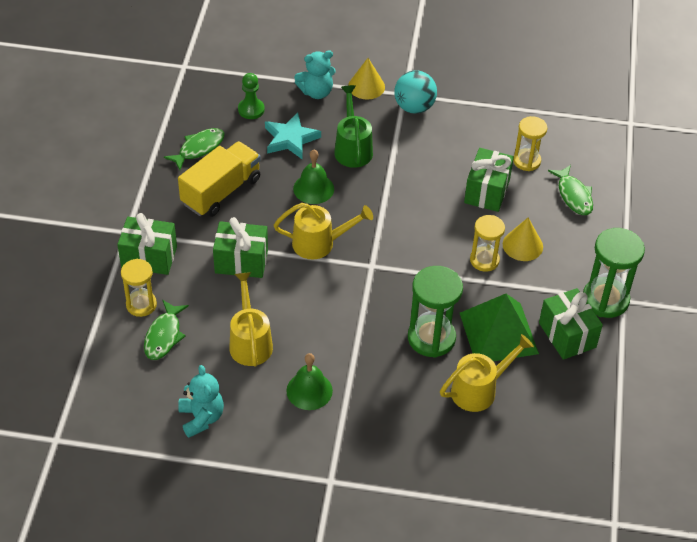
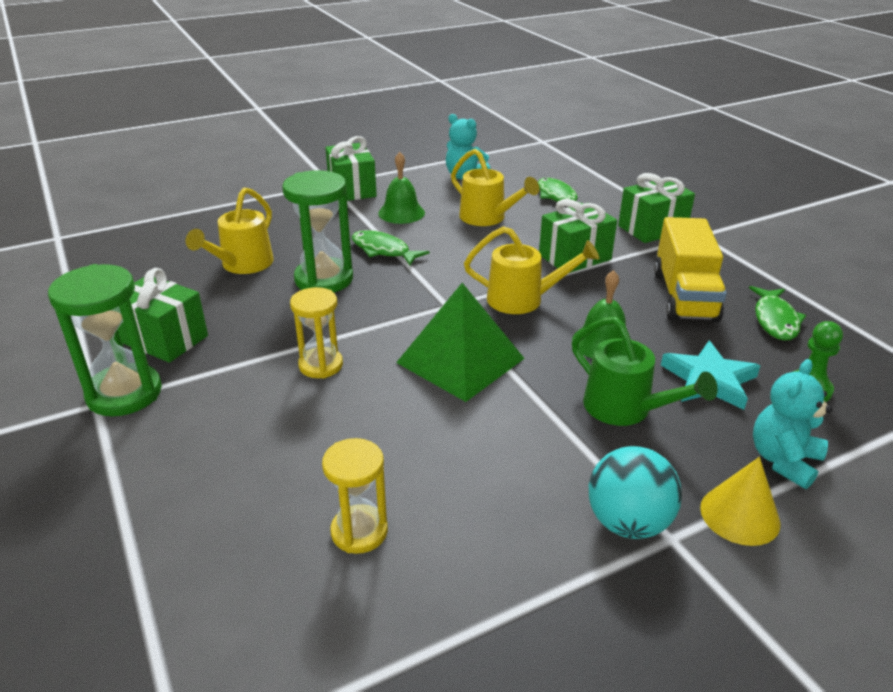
camera: 145 degrees right, 15 degrees down
yellow hourglass [121,259,157,317] -> none
yellow watering can [274,203,373,259] -> yellow watering can turned 135 degrees counterclockwise [464,226,599,314]
green pyramid [460,294,539,361] -> green pyramid moved to [396,283,525,402]
green gift [464,148,514,212] -> green gift moved to [325,136,377,201]
yellow cone [503,218,543,261] -> none
green fish [548,165,593,215] -> green fish moved to [352,230,429,266]

